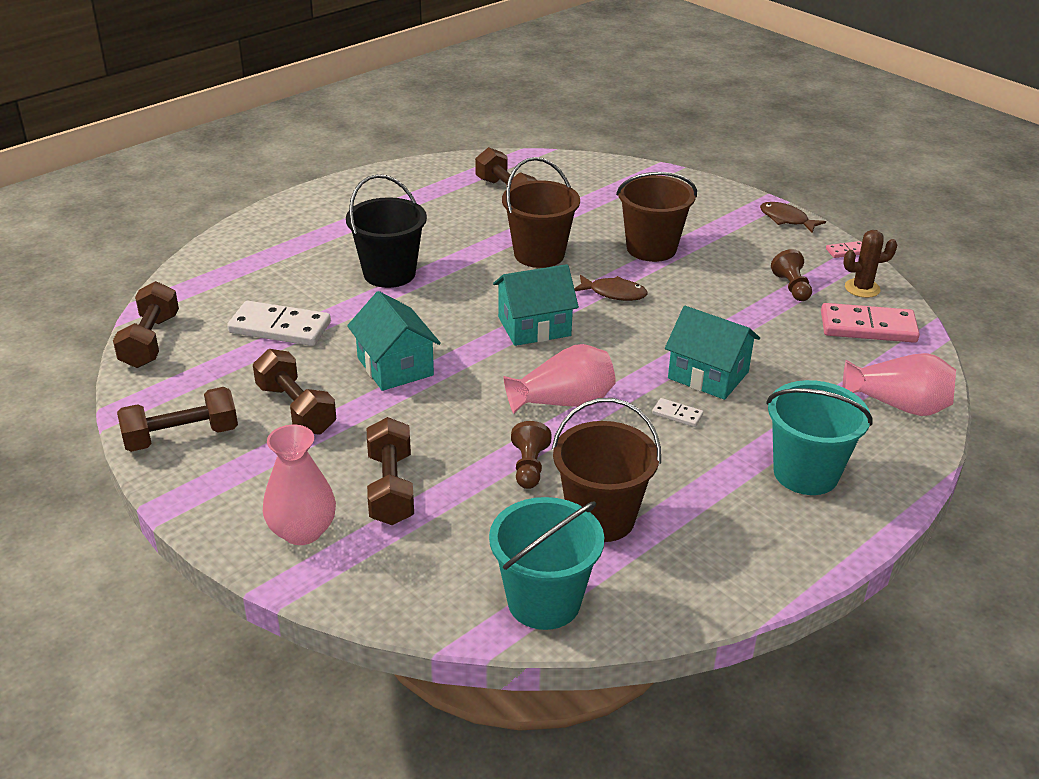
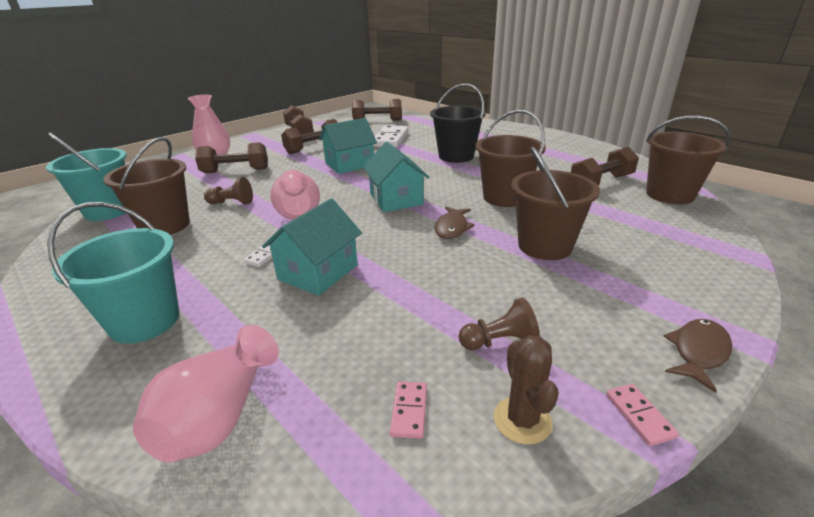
camera: 90 degrees right, 5 degrees down
pink domino [821,303,920,343] -> pink domino [390,381,427,439], size x0.46
none -> brown bucket [646,115,730,204]

